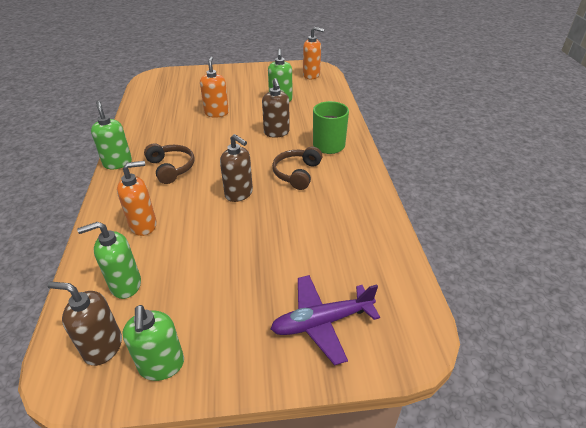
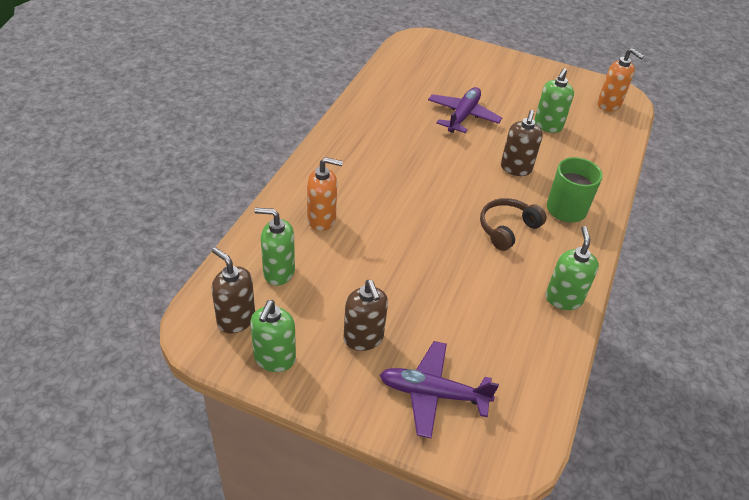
camera: 25 degrees right, 5 degrees up
green soap dispenser [91,101,132,169] -> green soap dispenser moved to [546,226,599,310]
brown headphones [144,143,194,184] -> none
orange soap dispenser [200,56,229,118] -> purple plane [428,87,502,133]
brown soap dispenser [220,134,253,202] -> brown soap dispenser moved to [343,280,388,351]

